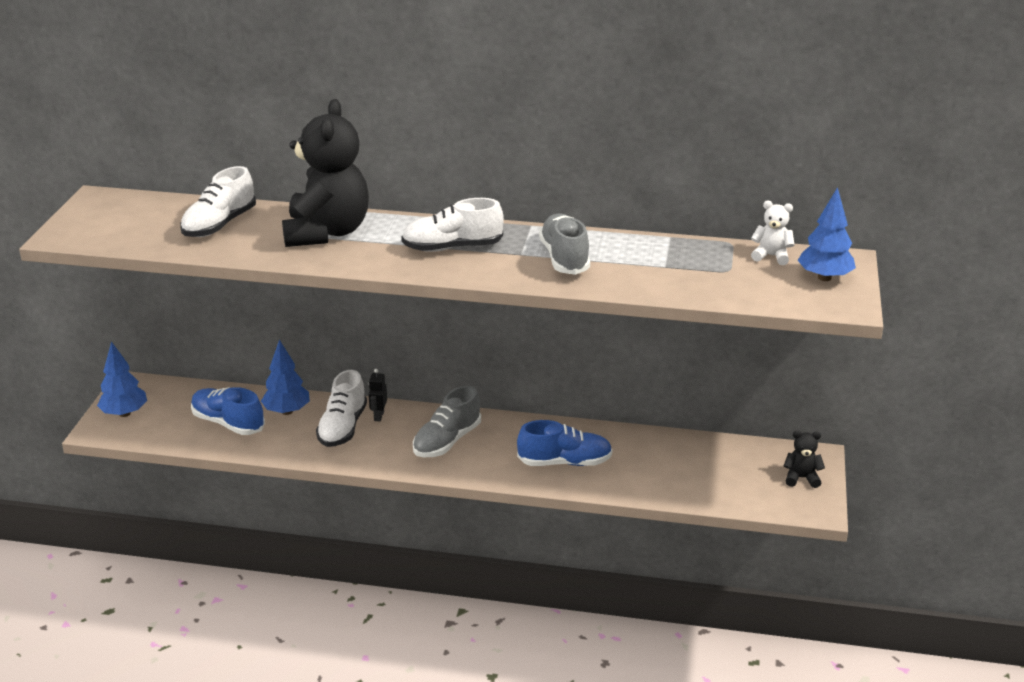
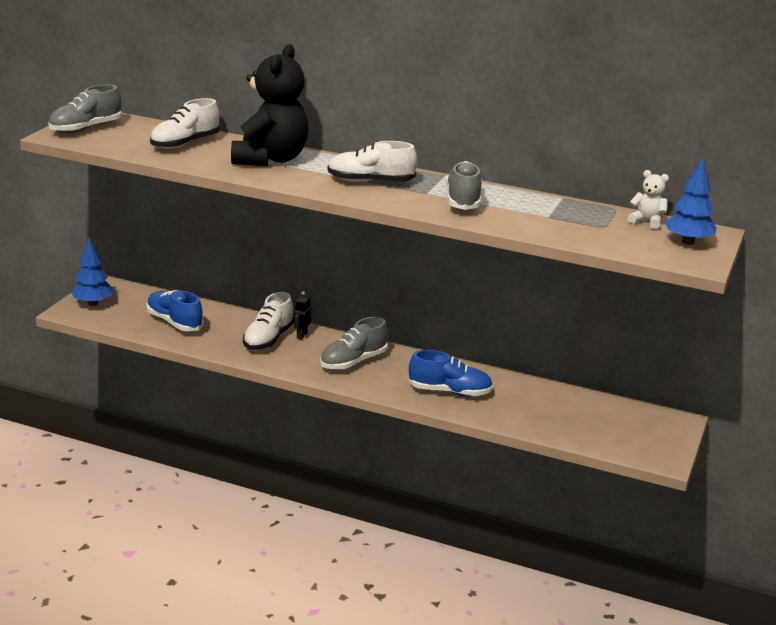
camera: 10 degrees right, 5 degrees down
blue tree [261,340,310,415] -> none
black teddy bear [784,431,825,488] -> none
none -> grey shoe [48,84,122,133]

